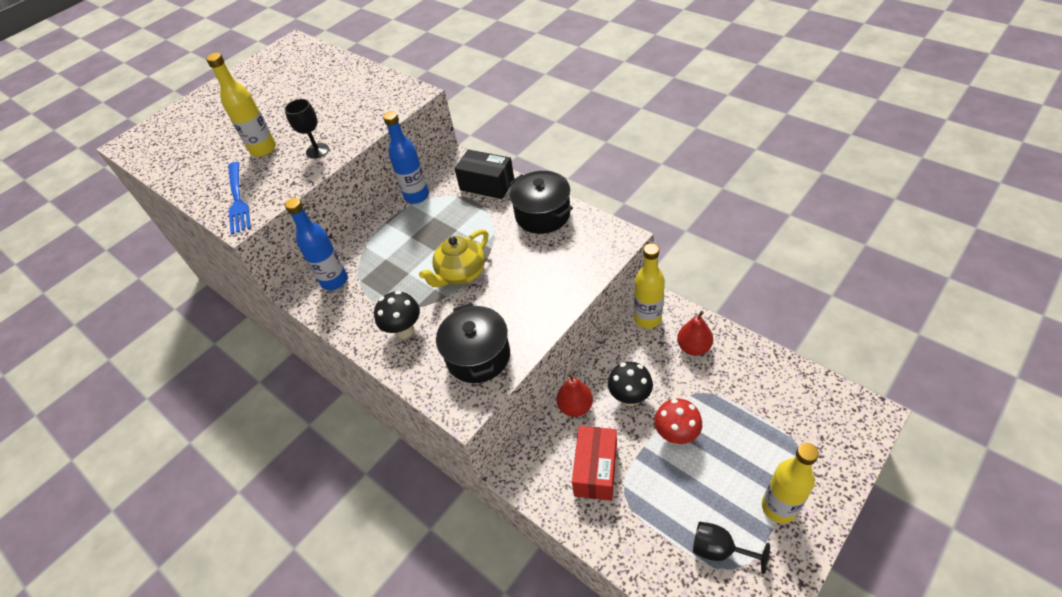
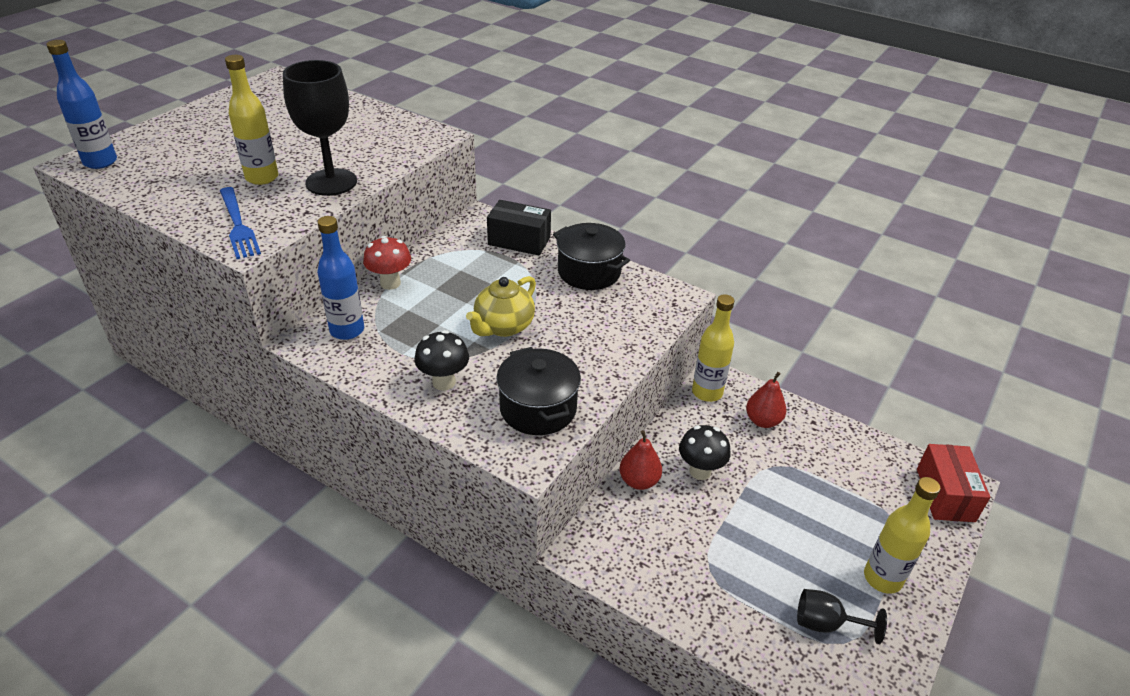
camera: 15 degrees left, 10 degrees down
black goblet [284,99,329,159] -> black goblet [283,60,357,196], size x1.85
blue bottle [383,111,429,204] -> blue bottle moved to [46,40,117,169]
red box [572,426,617,501] -> red box moved to [917,444,990,522]
red mushroom [654,398,702,445] -> red mushroom moved to [363,236,411,290]

